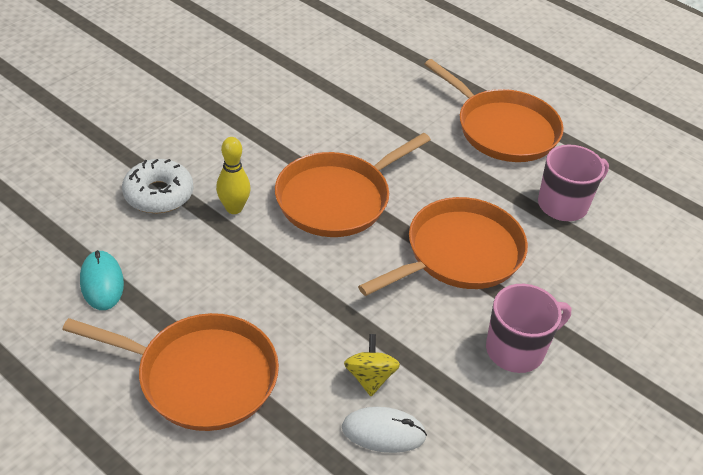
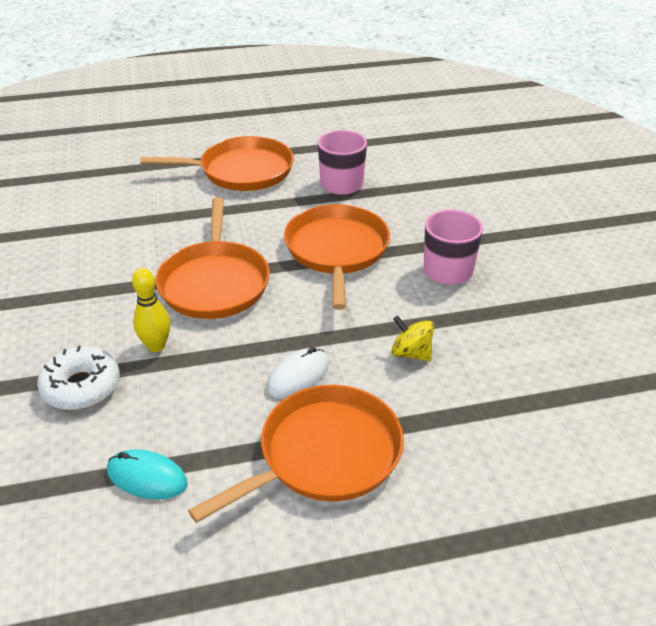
camera: 50 degrees left, 5 degrees down
white mouse [342,407,427,453] -> white mouse moved to [267,347,329,399]

